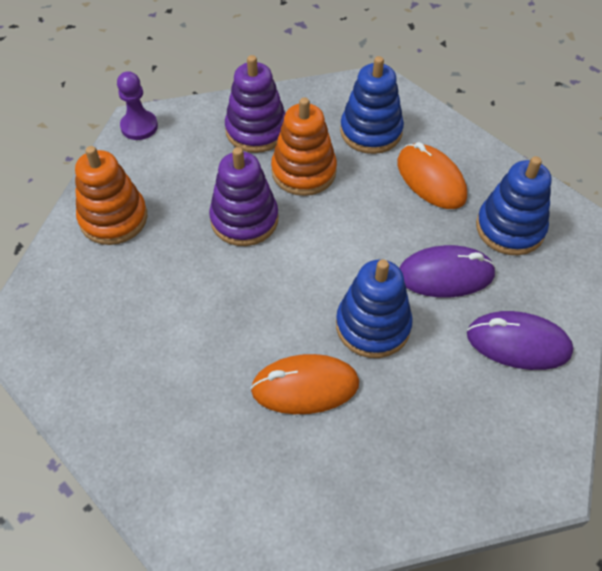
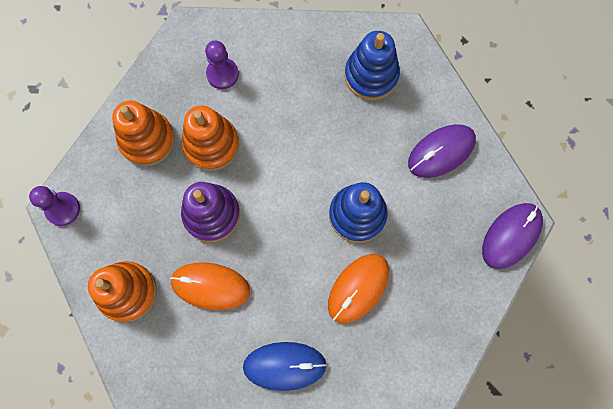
camera: 45 degrees left, 20 degrees up
purple stacking toy [225,55,286,153] -> orange stacking toy [112,100,175,166]
blue stacking toy [340,56,404,154] -> purple pawn [205,41,239,89]
orange mouse [397,142,467,209] -> orange mouse moved to [170,262,250,310]
purple mouse [399,245,496,298] -> purple mouse moved to [482,203,543,269]
none -> blue mouse [243,342,327,391]

